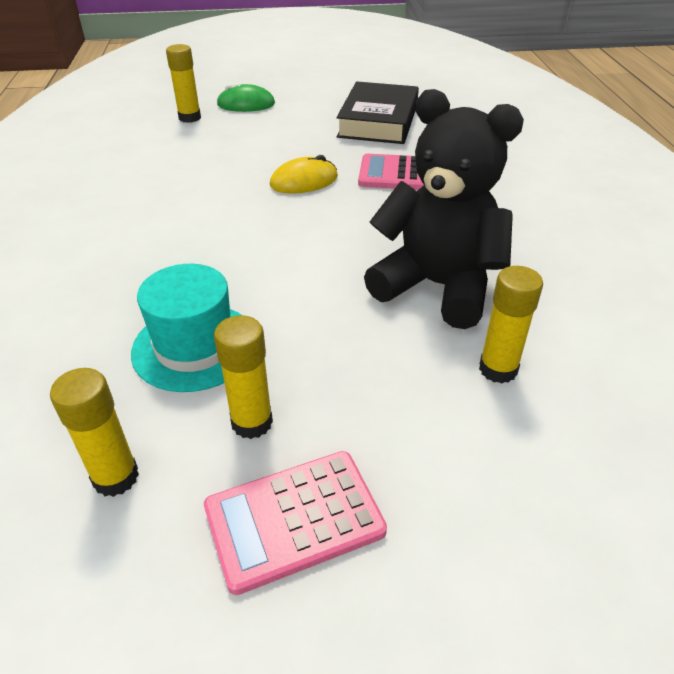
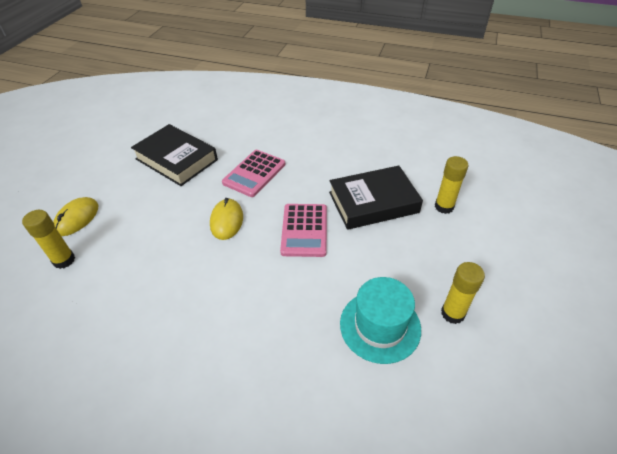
camera: 65 degrees left, 5 degrees up
yellow glue stick [50,368,139,497] -> none
pink calculator [204,451,387,595] -> pink calculator moved to [280,204,327,257]
green mouse [217,84,275,112] -> yellow mouse [53,197,98,236]
black teddy bear [364,89,524,329] -> black book [329,166,423,230]

